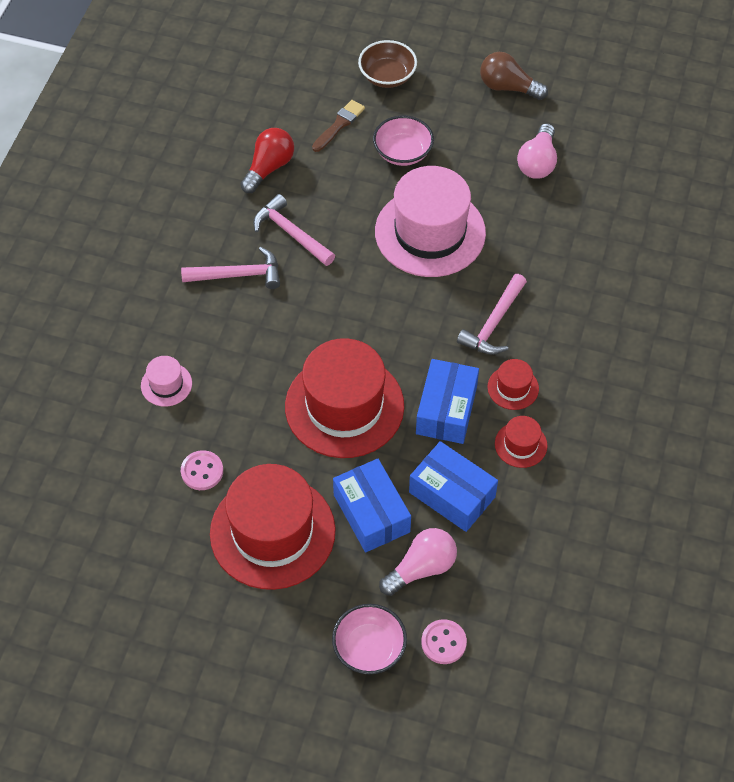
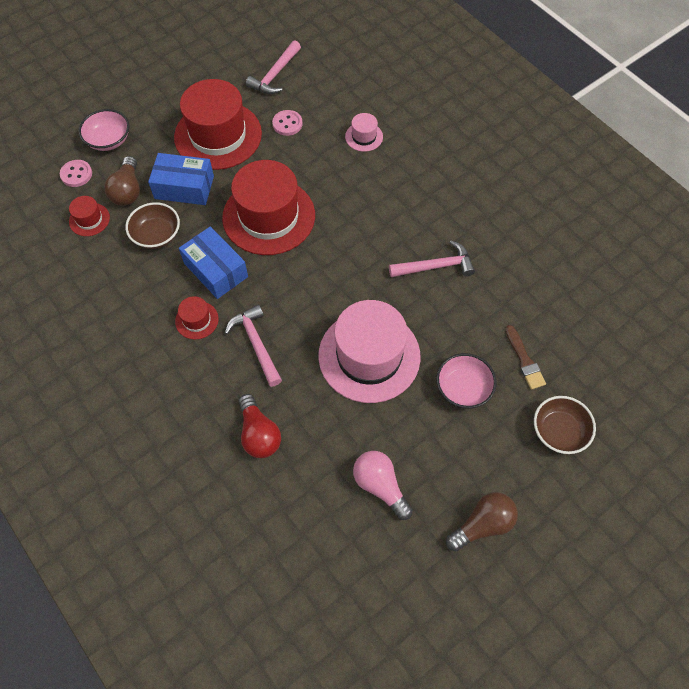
camera: 125 degrees right, 5 degrees up
pink hammer [181,247,280,289] -> pink hammer moved to [246,40,301,94]
red light bulb [240,128,294,193] -> red light bulb moved to [238,394,281,458]
pink light bulb [379,528,457,596] -> brown light bulb [104,156,140,206]
blue box [409,441,498,532] -> brown bowl [125,202,180,249]
red hat [495,416,547,468] -> red hat moved to [69,196,110,236]

